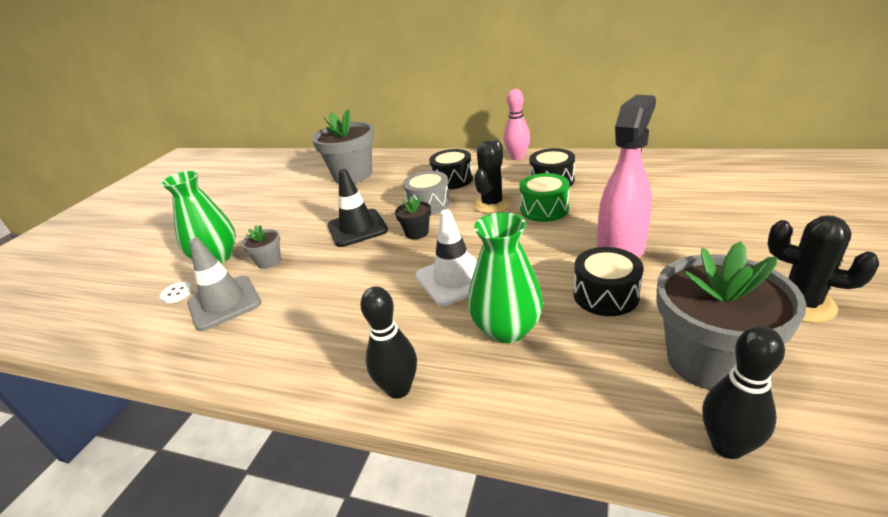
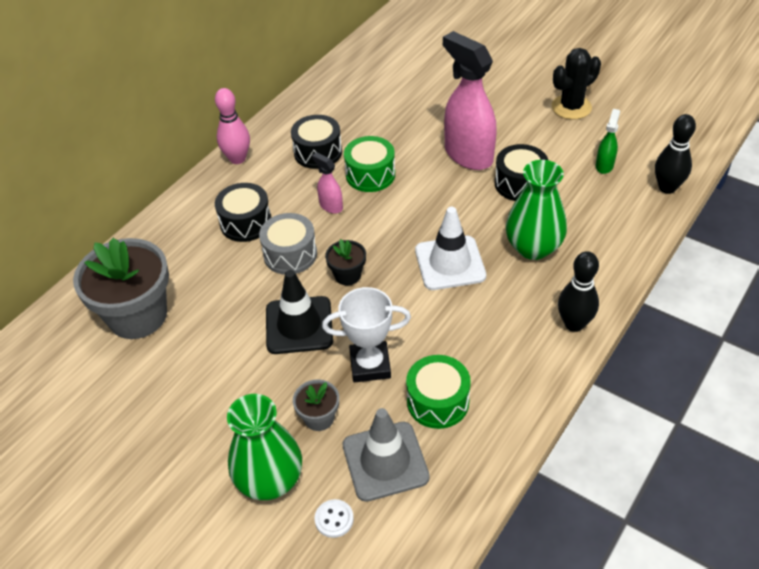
camera: 75 degrees left, 15 degrees up
black cactus [473,140,512,213] -> pink spray bottle [312,152,343,214]
grey flower pot [656,241,807,390] -> green spray bottle [596,109,620,174]
none -> white trophy [322,287,411,383]
none -> green drum [406,355,471,429]

